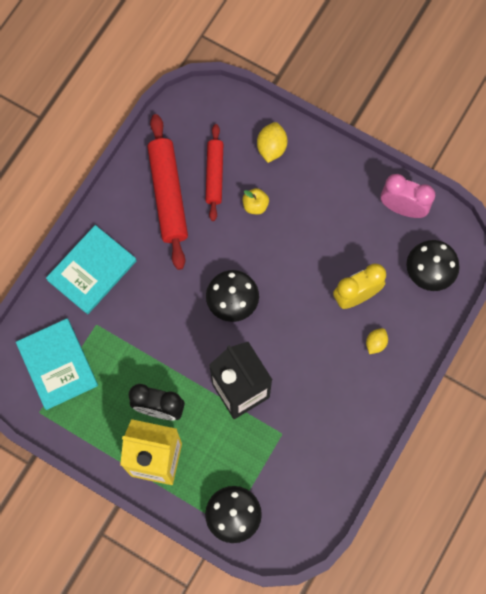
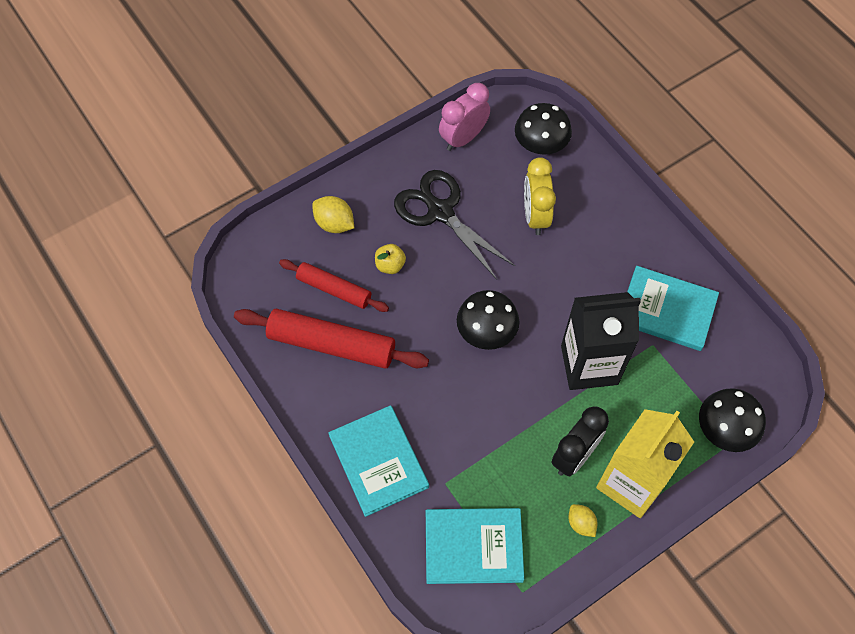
camera: 65 degrees left, 10 degrees down
yellow lemon [366,328,388,354] -> yellow lemon moved to [569,504,597,537]
none -> black scissors [394,170,515,280]
none -> turquoise book [627,266,719,351]

